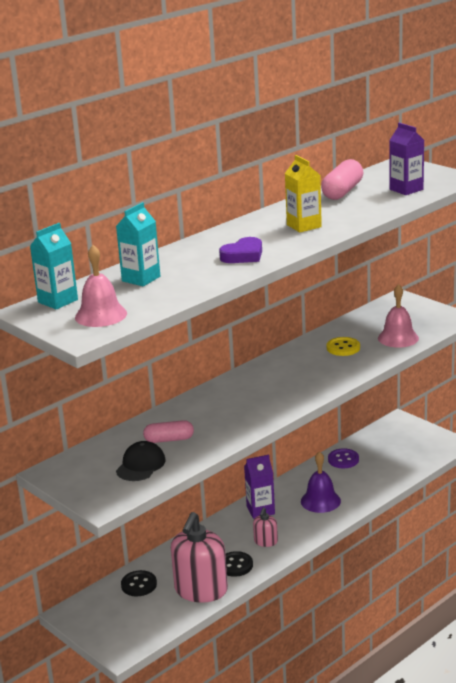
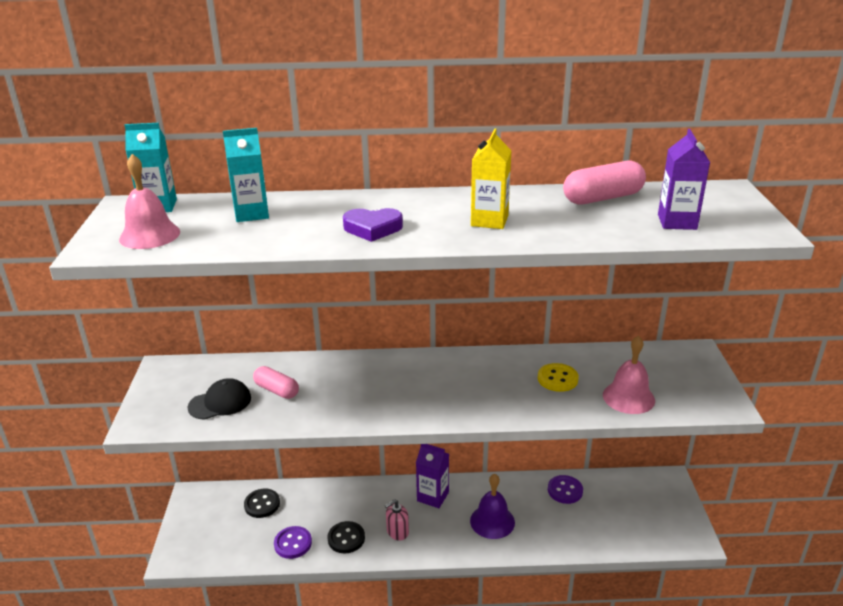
camera: 40 degrees right, 5 degrees up
pink soap dispenser [171,512,228,603] -> purple button [274,526,312,559]

